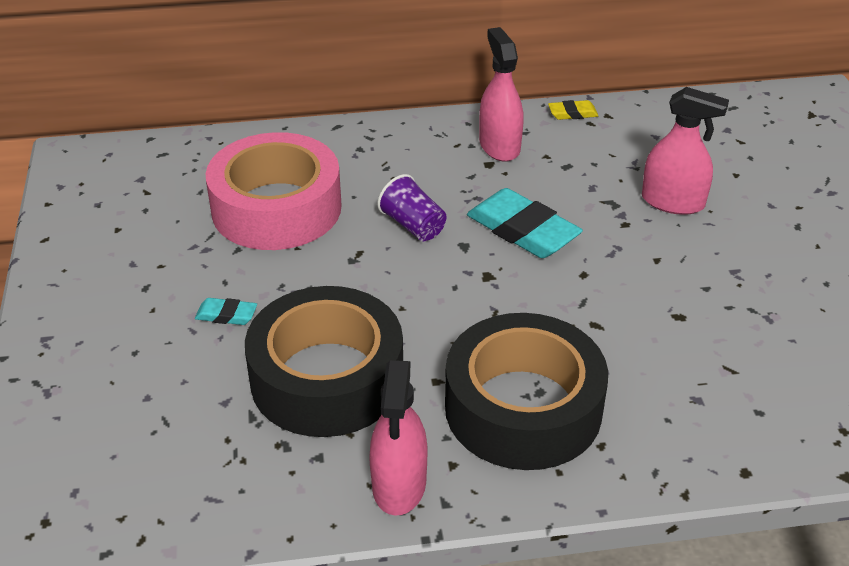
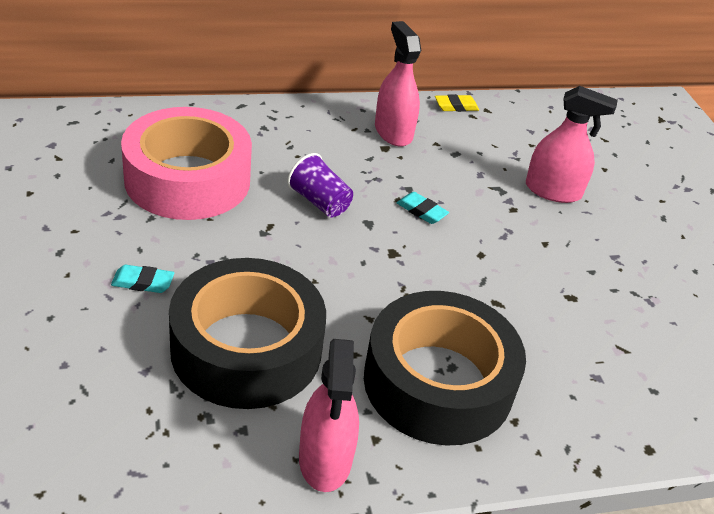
camera: 10 degrees left, 0 degrees up
turquoise eraser [467,188,583,258] -> turquoise eraser [397,192,449,224], size x0.48

